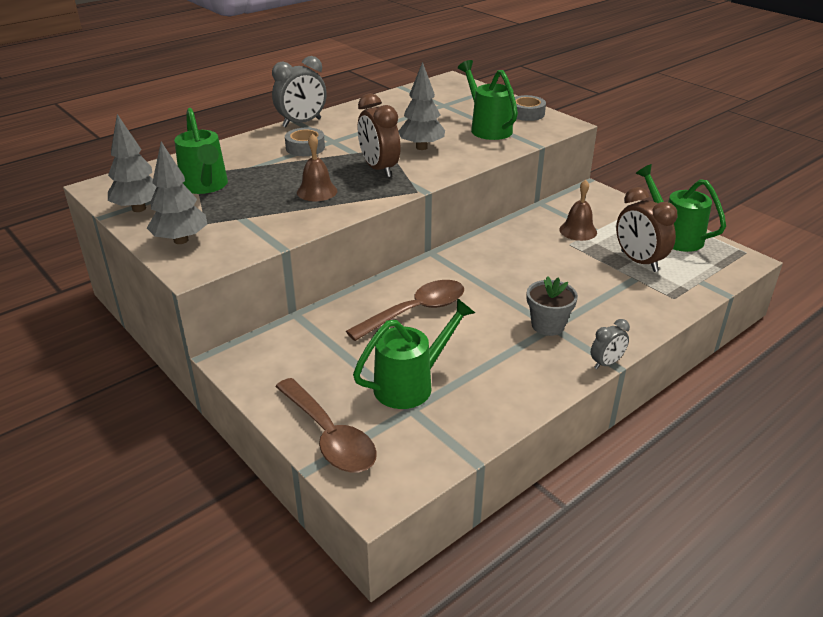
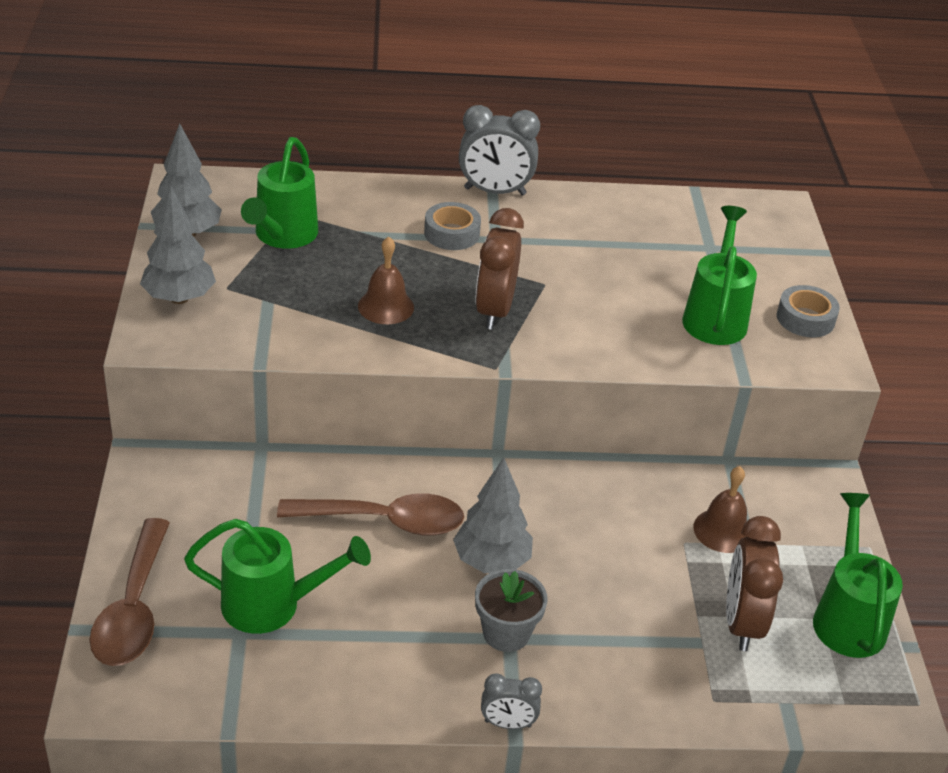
camera: 35 degrees right, 5 degrees up
grey tree [398,62,445,150] -> grey tree moved to [453,458,533,573]

